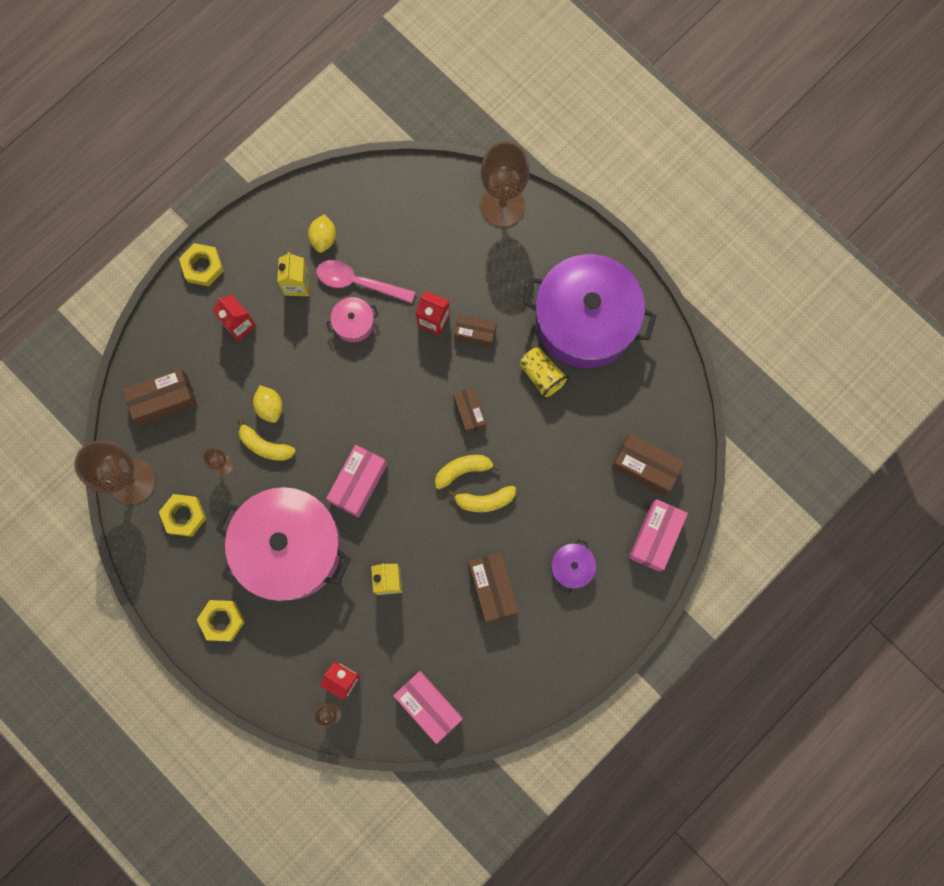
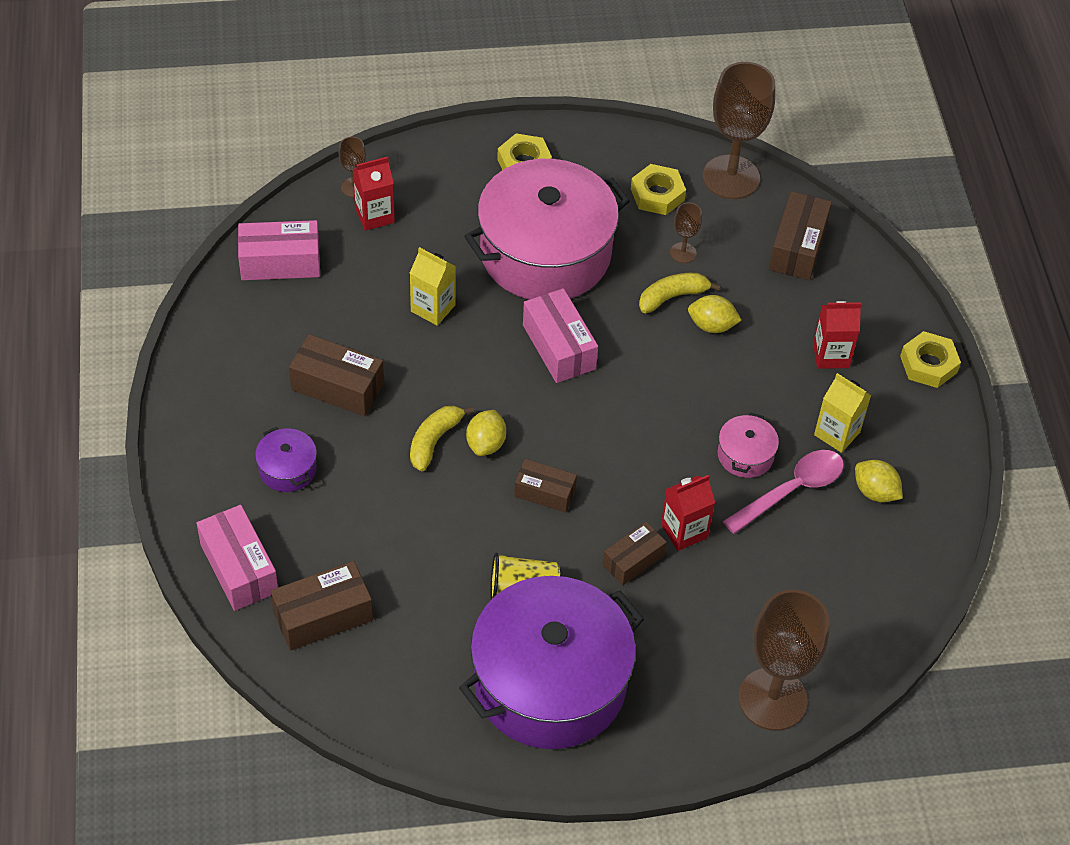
camera: 125 degrees right, 25 degrees down
yellow banana [435,455,500,489] -> yellow lemon [466,410,506,456]

